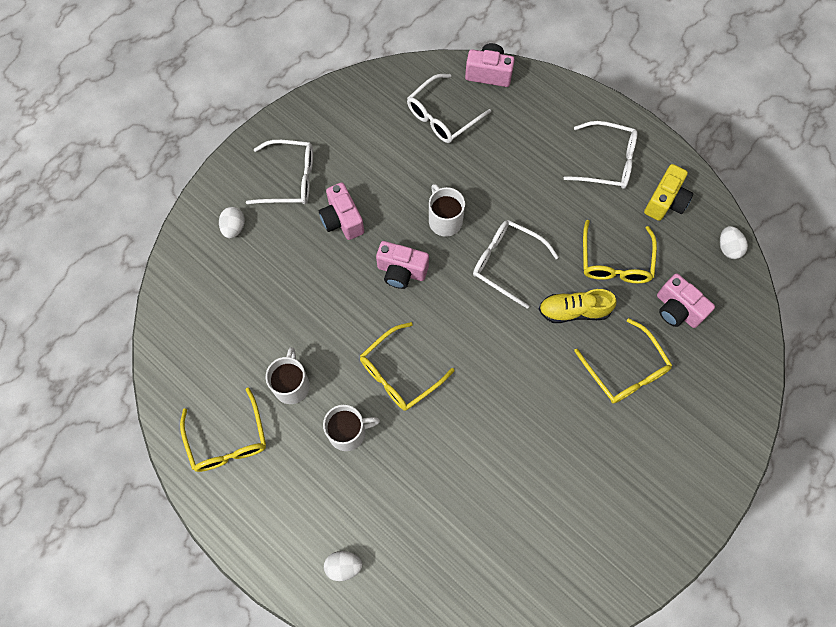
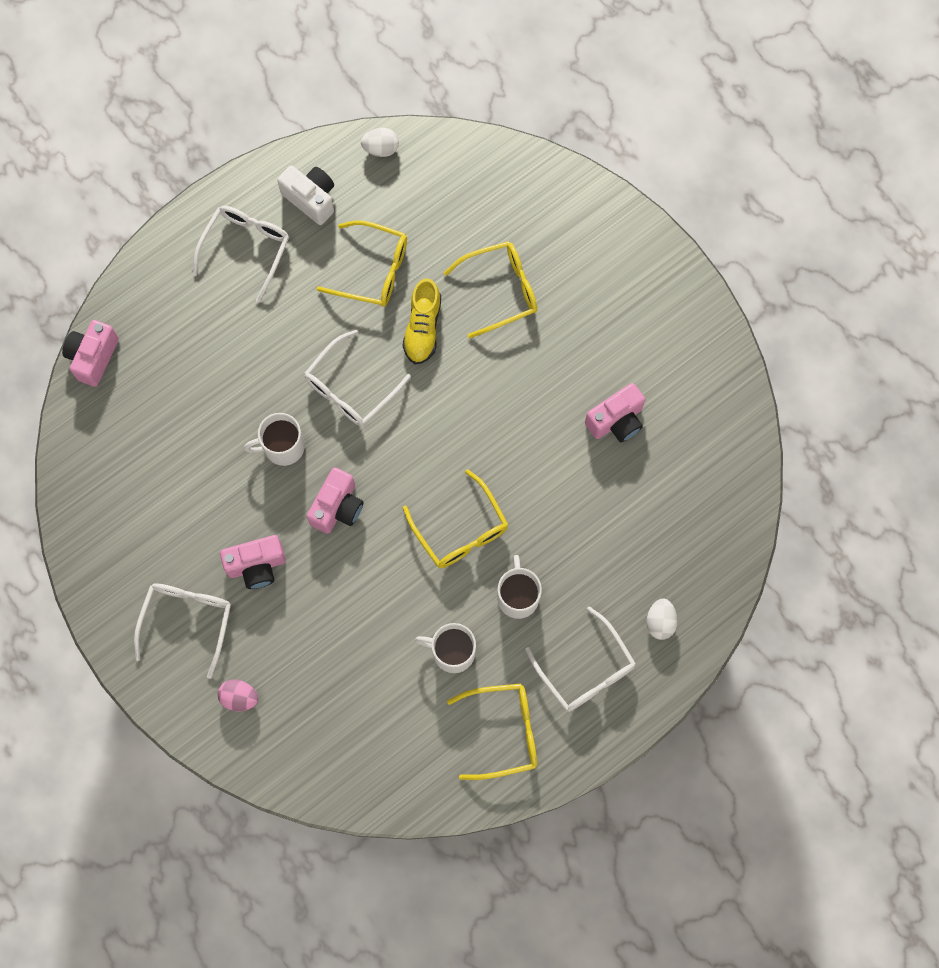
camera: 80 degrees left, 5 degrees up
white egg [219,207,245,238] -> pink egg [218,679,259,711]
white glasses [407,74,491,143] -> white glasses moved to [525,607,636,712]
yellow camera [644,164,693,221] -> white camera [277,165,334,225]
pink camera [657,274,715,328] -> pink camera moved to [585,383,645,442]

